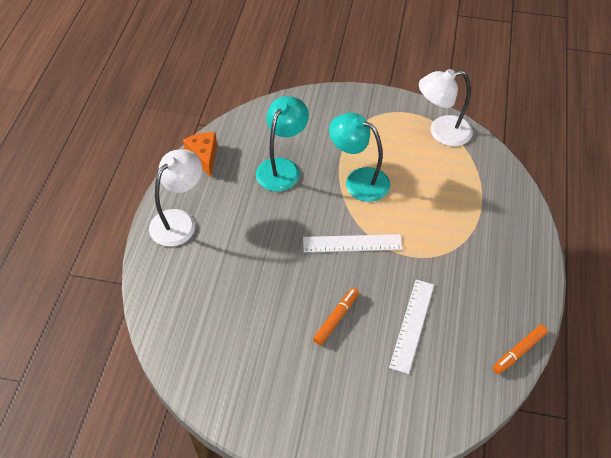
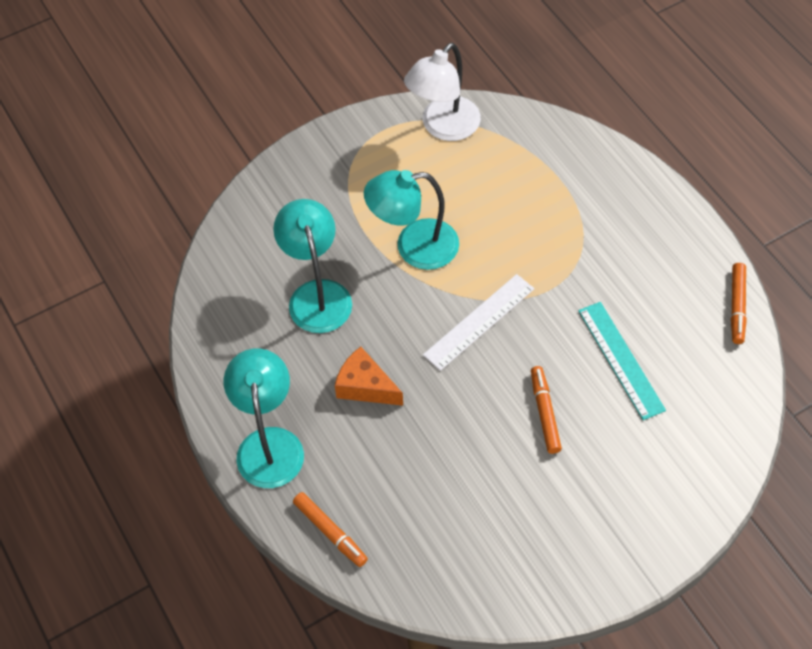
camera: 40 degrees left, 5 degrees up
white lamp [149,149,202,247] -> turquoise lamp [224,348,304,488]
orange cheese [183,132,217,177] -> orange cheese moved to [335,347,403,406]
white ruler [389,280,434,374] -> turquoise ruler [578,302,666,420]
none -> orange marker [293,492,368,567]

